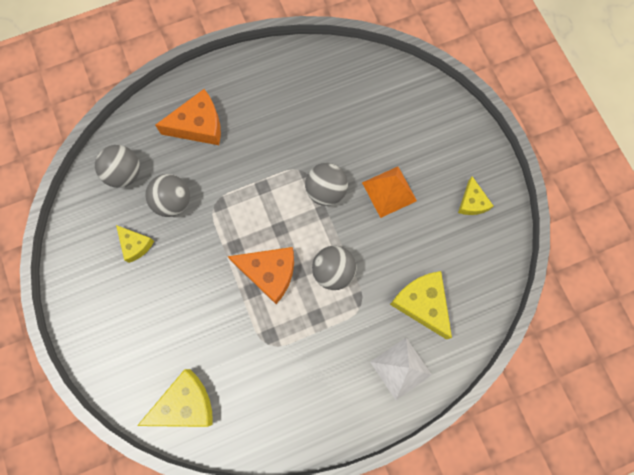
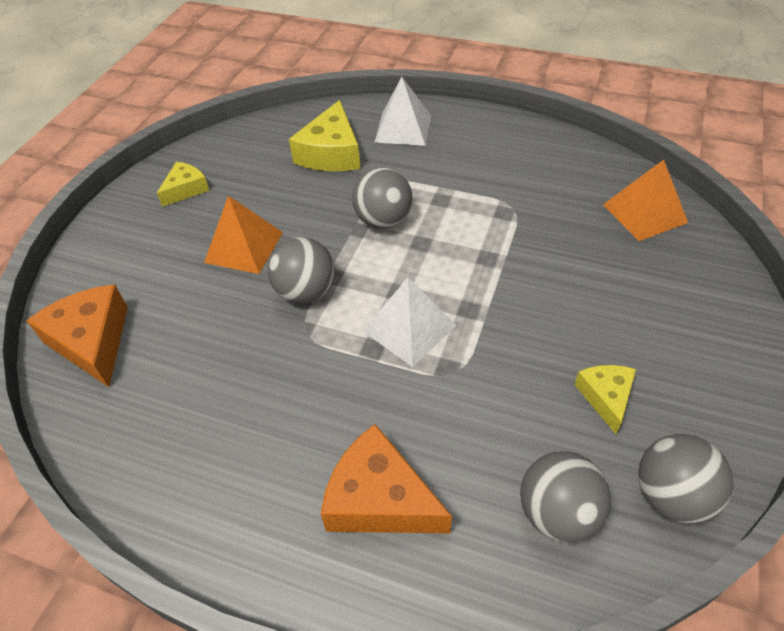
camera: 135 degrees left, 25 degrees down
yellow cheese [137,369,213,427] -> orange pyramid [603,160,688,241]
grey ball [145,174,190,217] -> grey ball moved to [638,434,734,524]
orange cheese [227,247,294,304] -> orange cheese moved to [26,284,128,387]
none -> white pyramid [363,278,456,367]

